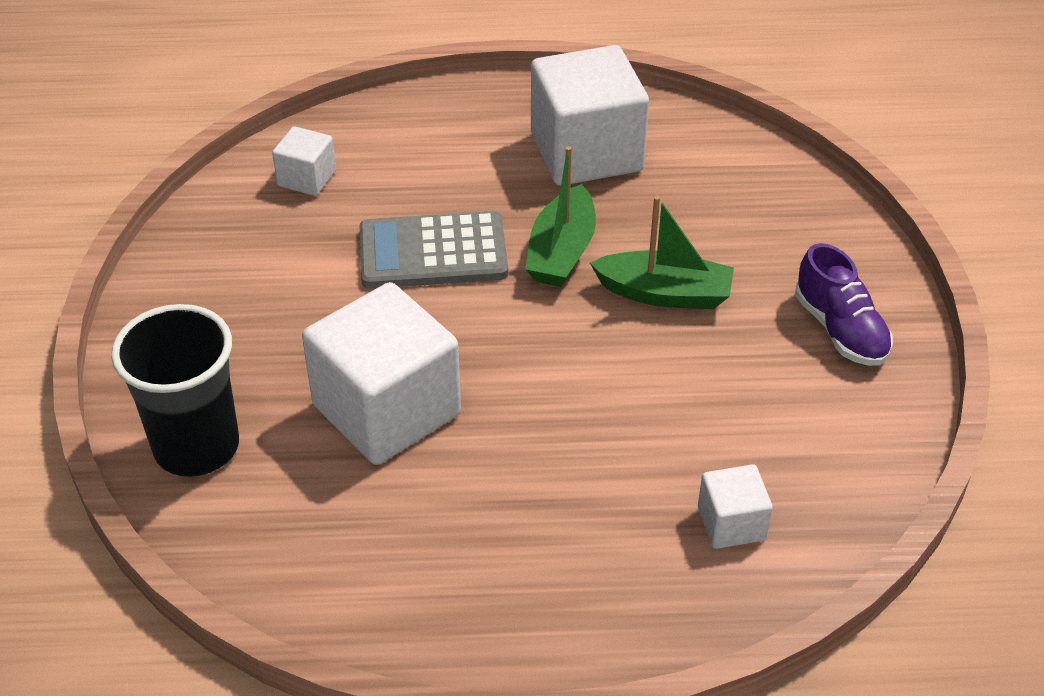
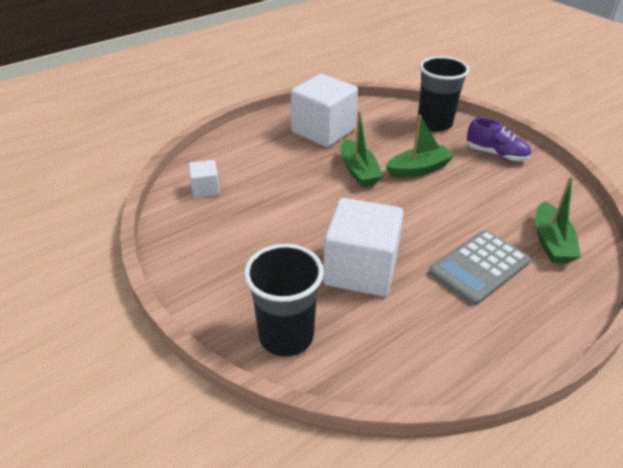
camera: 35 degrees left, 5 degrees down
grey calculator [359,211,508,289] -> grey calculator moved to [429,230,531,305]
white cube [698,464,773,549] -> green boat [535,176,581,264]
none -> black cup [417,56,469,132]

